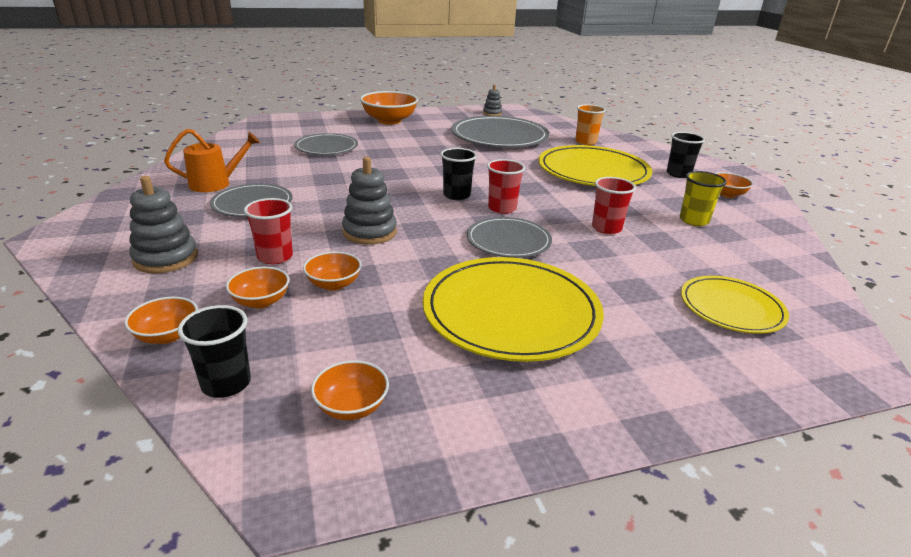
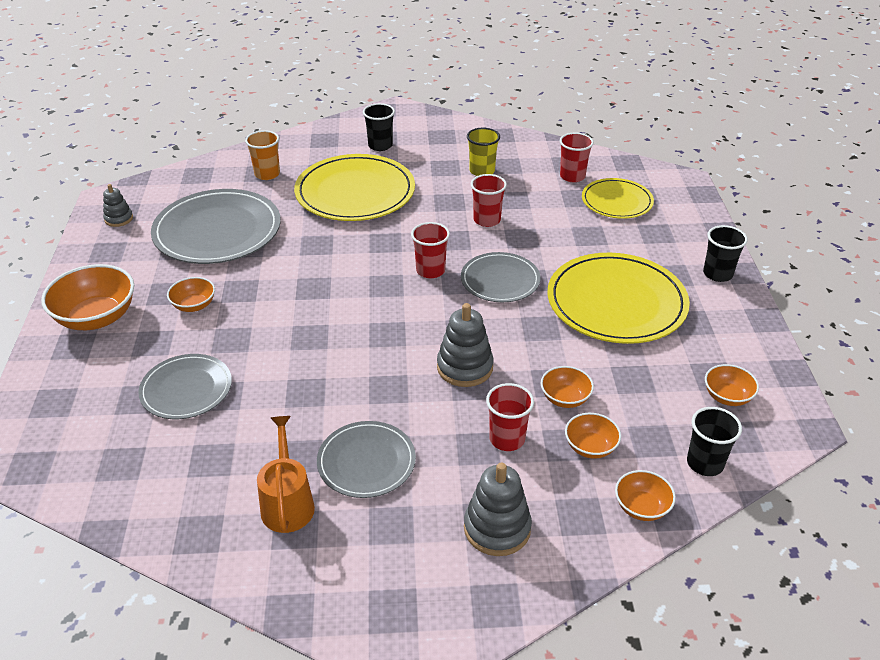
camera: 75 degrees left, 10 degrees up
black cup [440,148,477,200] -> black cup moved to [703,225,748,282]
orange bowl [715,172,753,198] -> orange bowl moved to [167,277,215,312]
none -> red cup [560,133,594,182]

